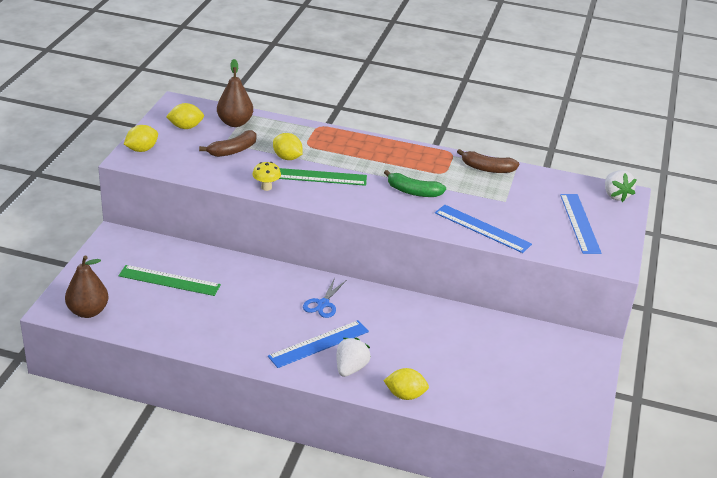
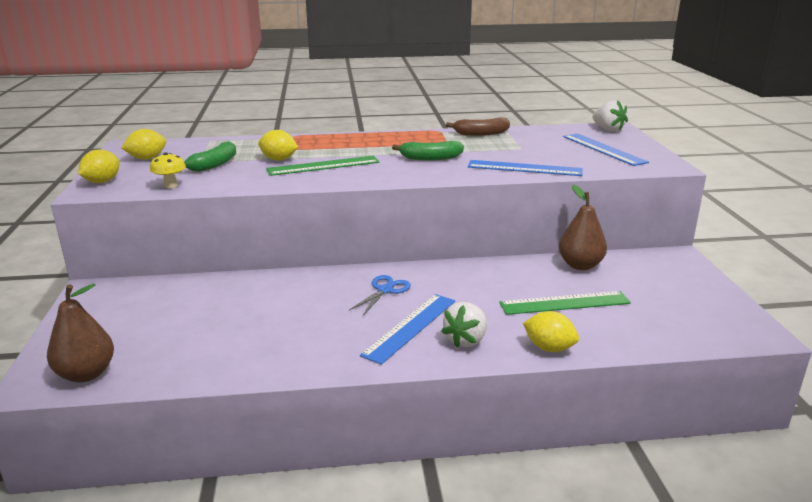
camera: 20 degrees left, 10 degrees down
green ruler [118,265,221,296] -> green ruler moved to [499,291,631,315]
brown banana [199,130,256,157] -> green banana [184,141,236,172]
brown pear [217,59,253,127] -> brown pear moved to [559,185,607,270]
yellow mushroom [252,162,281,191] -> yellow mushroom moved to [150,152,186,188]
blue scissors [303,278,347,318] -> blue scissors turned 150 degrees counterclockwise [349,275,411,315]
white strawberry [337,338,371,377] -> white strawberry turned 150 degrees counterclockwise [441,302,487,348]
yellow lemon [383,368,429,400] -> yellow lemon turned 45 degrees clockwise [523,311,579,352]

